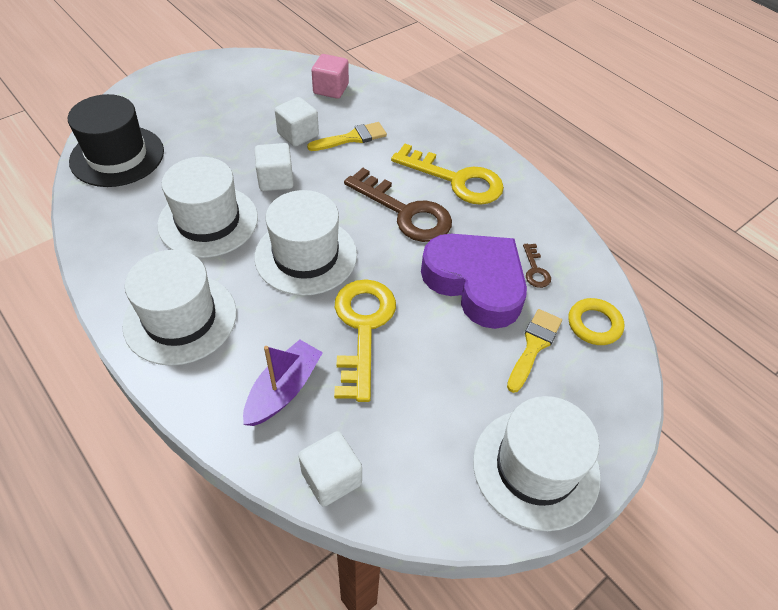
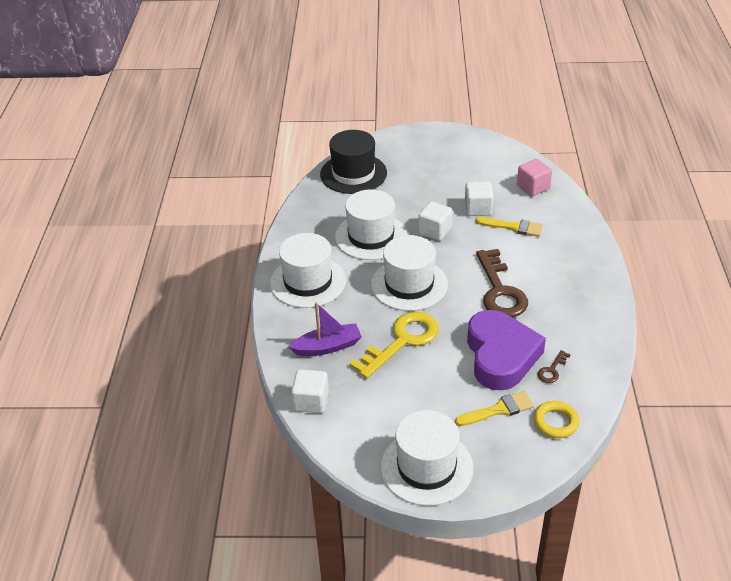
camera: 45 degrees right, 10 degrees down
yellow key [391,144,504,205] -> none

